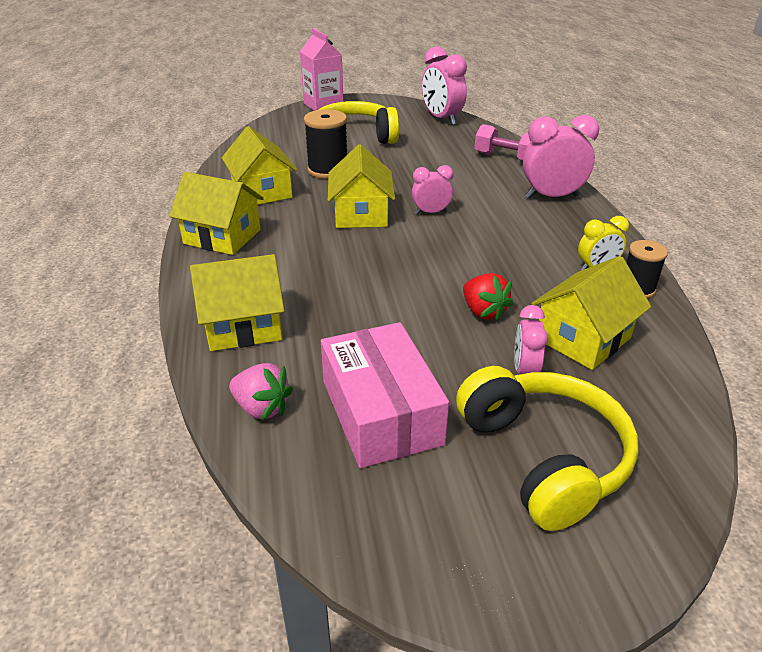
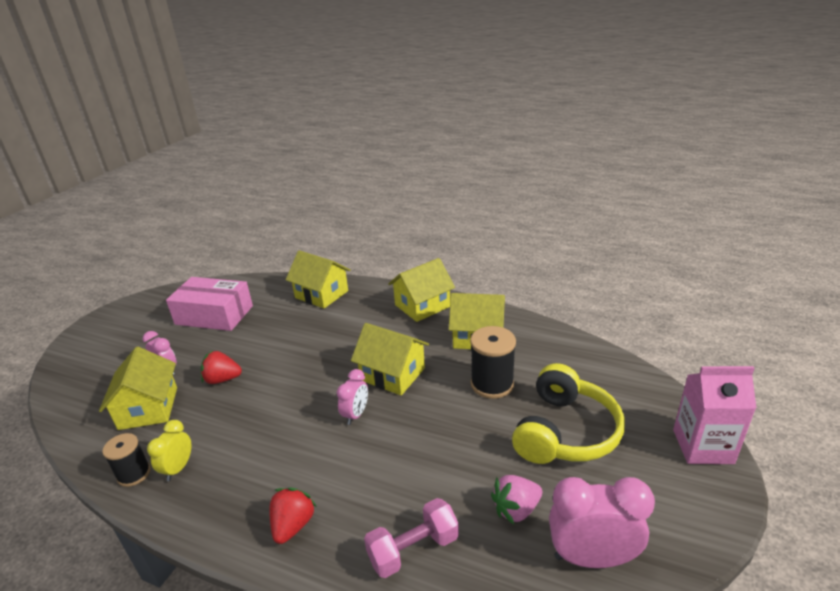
camera: 125 degrees right, 5 degrees down
yellow house [190,254,285,351] -> yellow house turned 75 degrees counterclockwise [286,251,351,309]
pink strawberry [229,363,293,420] -> pink strawberry moved to [491,475,542,524]
yellow headphones [456,366,638,531] -> none
pink clock [523,115,599,199] -> red strawberry [270,487,317,544]

